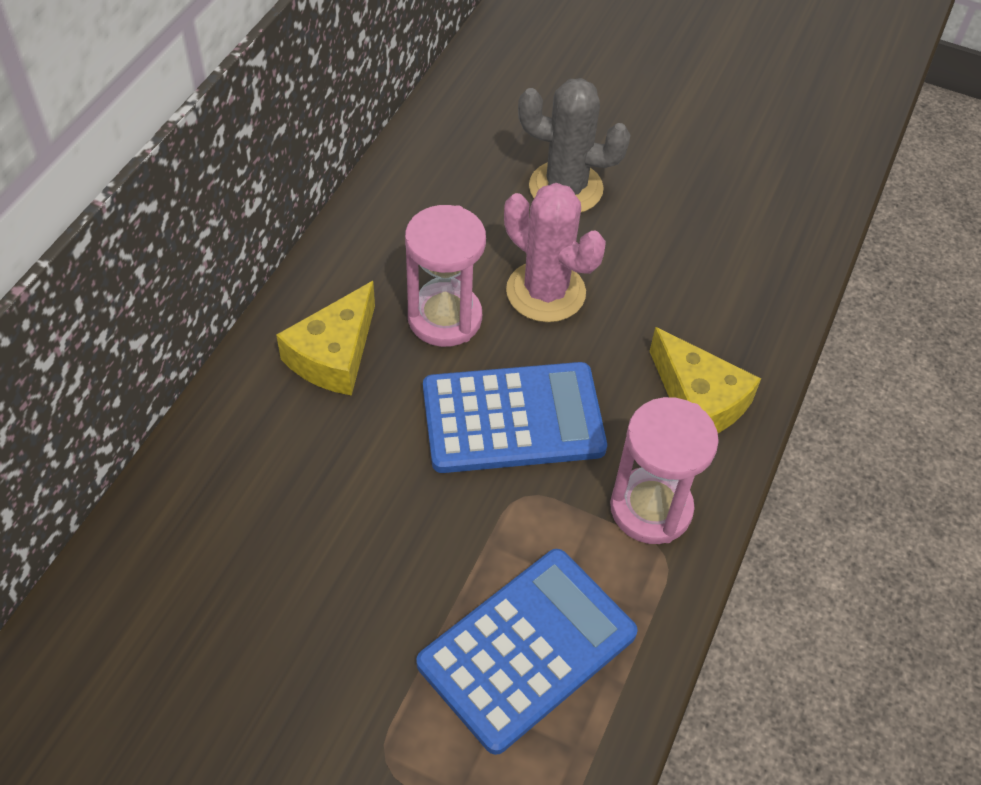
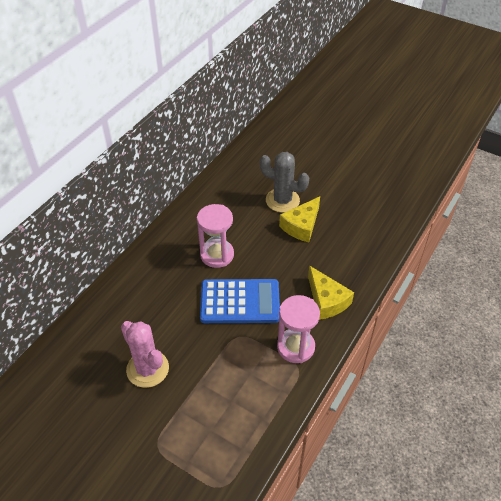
camera: 10 degrees right, 5 degrees down
yellow cheese [276,281,375,396] -> yellow cheese moved to [279,197,320,242]
blue calculator [416,549,638,755] -> none
pink cactus [504,183,606,322] -> pink cactus moved to [121,321,169,388]

